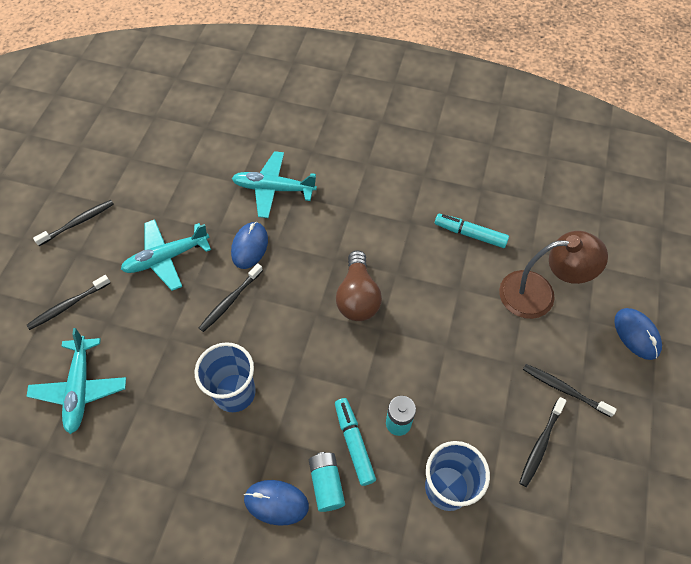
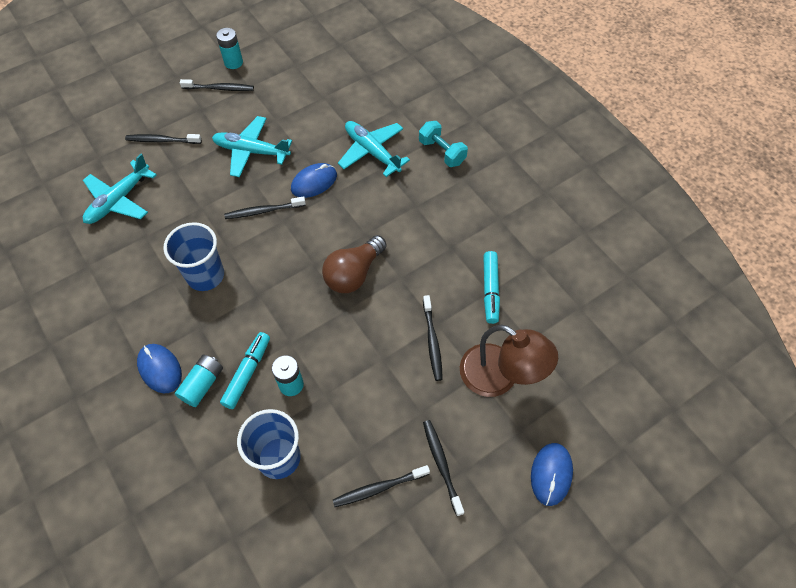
camera: 40 degrees right, 0 degrees up
turquoise marker [435,214,509,248] -> turquoise marker turned 150 degrees counterclockwise [483,251,500,324]
none -> turquoise battery [216,28,243,69]
none -> turquoise dumbbell [419,121,468,167]
none -> black toothbrush [423,295,443,381]

